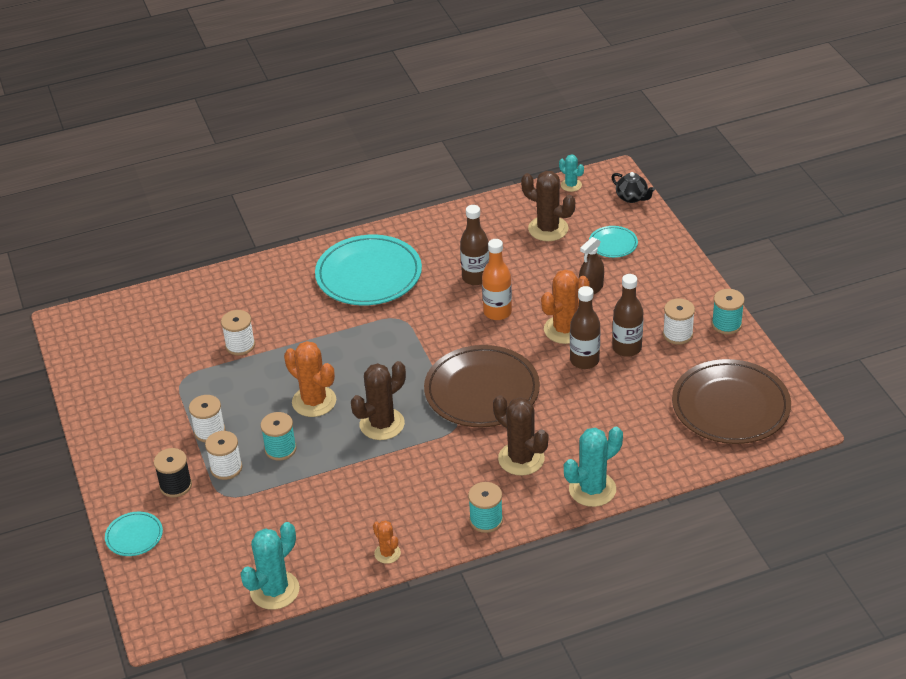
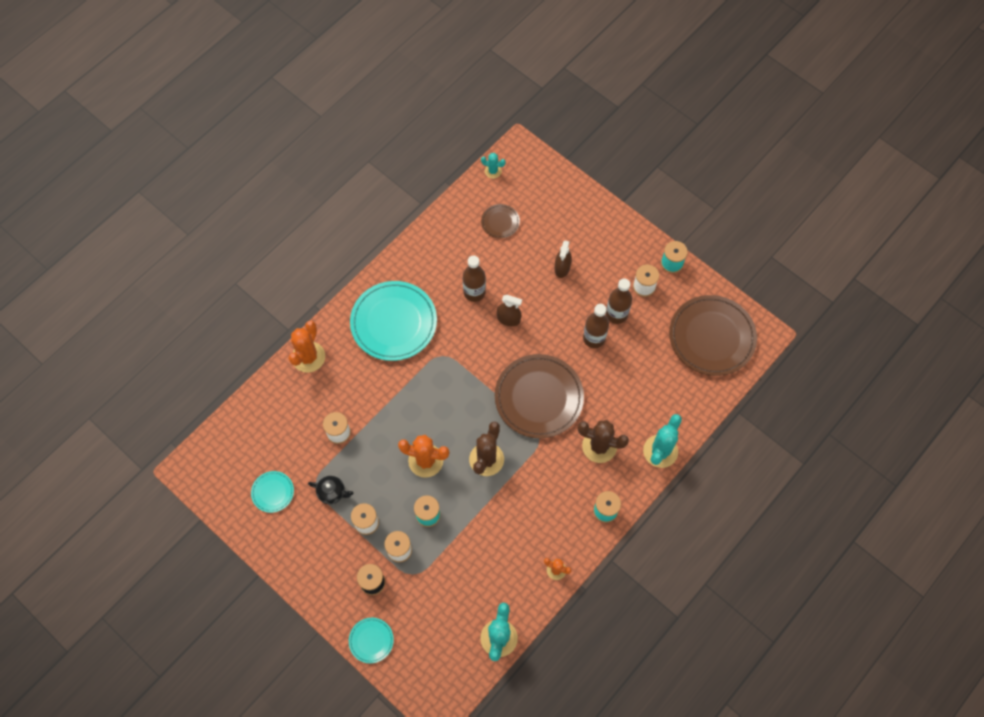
camera: 30 degrees left, 25 degrees up
orange bottle [482,239,512,320] -> brown spray bottle [497,295,522,326]
brown cactus [521,171,575,241] -> brown plate [481,204,520,238]
orange cactus [541,270,589,344] -> orange cactus moved to [288,320,325,373]
turquoise plate [589,226,638,258] -> turquoise plate moved to [251,471,294,513]
black teapot [611,172,655,203] -> black teapot moved to [308,476,354,504]

